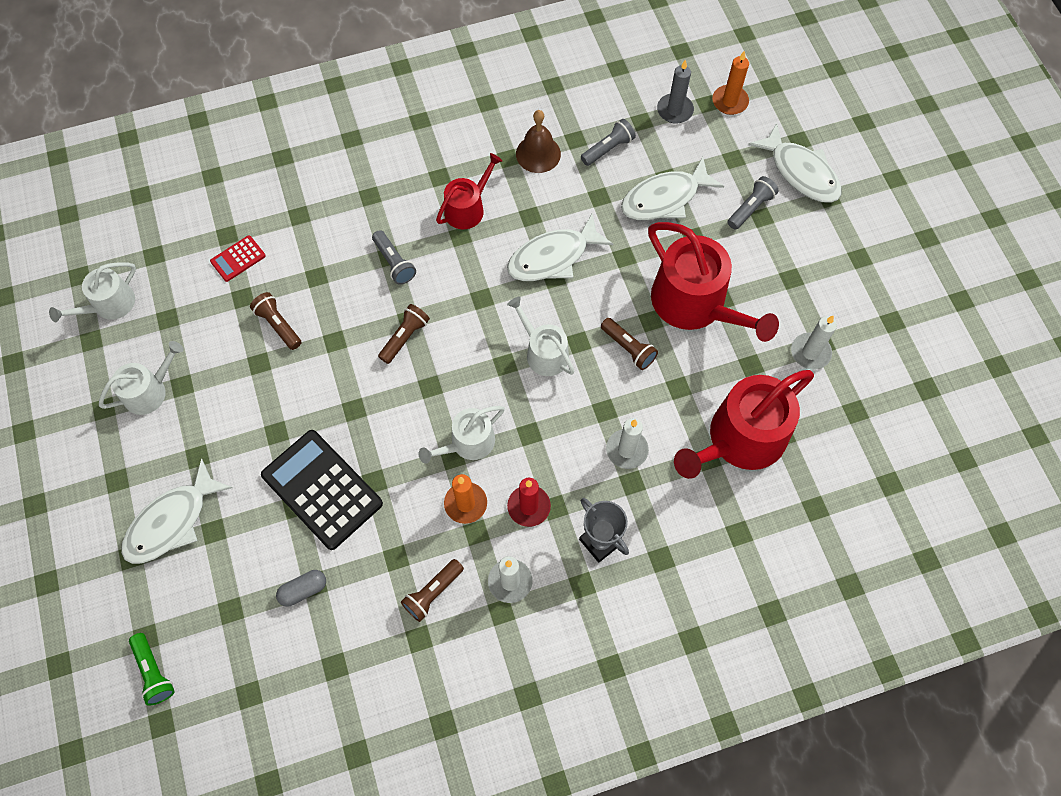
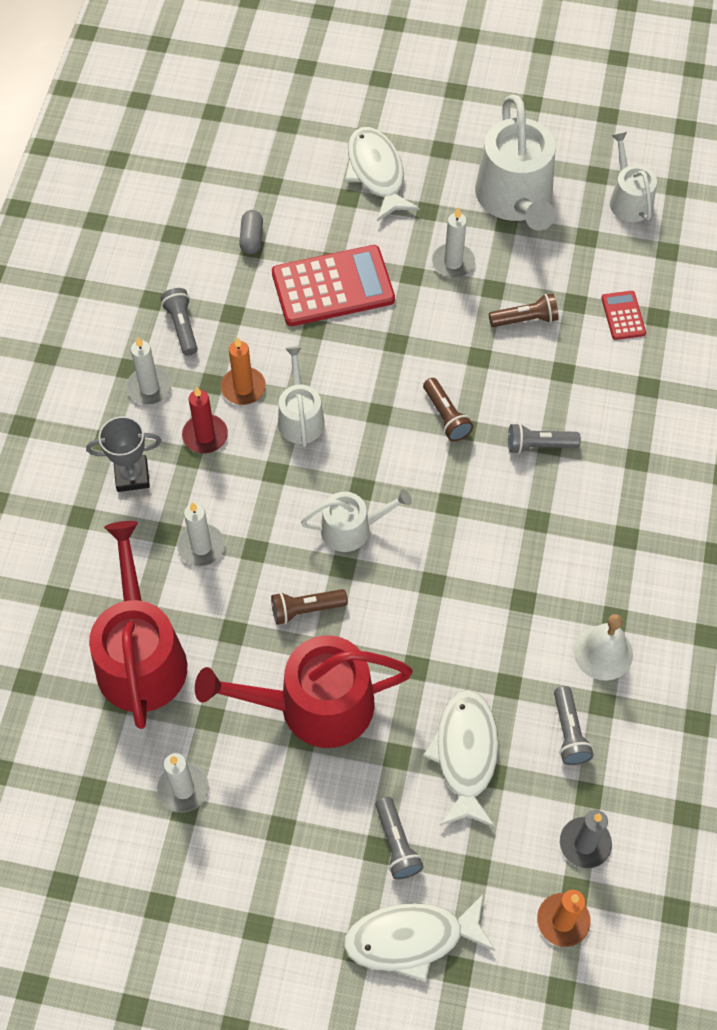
camera: 120 degrees right, 5 degrees down
white watering can [99,341,184,415] -> white watering can [475,95,556,231], size x1.80
green flashlight [129,633,175,706] -> none
black calculator [261,430,383,550] -> red calculator [272,245,395,326]
brown flashlight [401,559,464,622] -> grey flashlight [161,288,198,356]
red watering can [436,153,502,229] -> none
white fish [507,214,613,281] -> none
brown bell [516,110,561,173] -> white bell [574,614,633,681]
none -> white candle [432,207,475,278]

